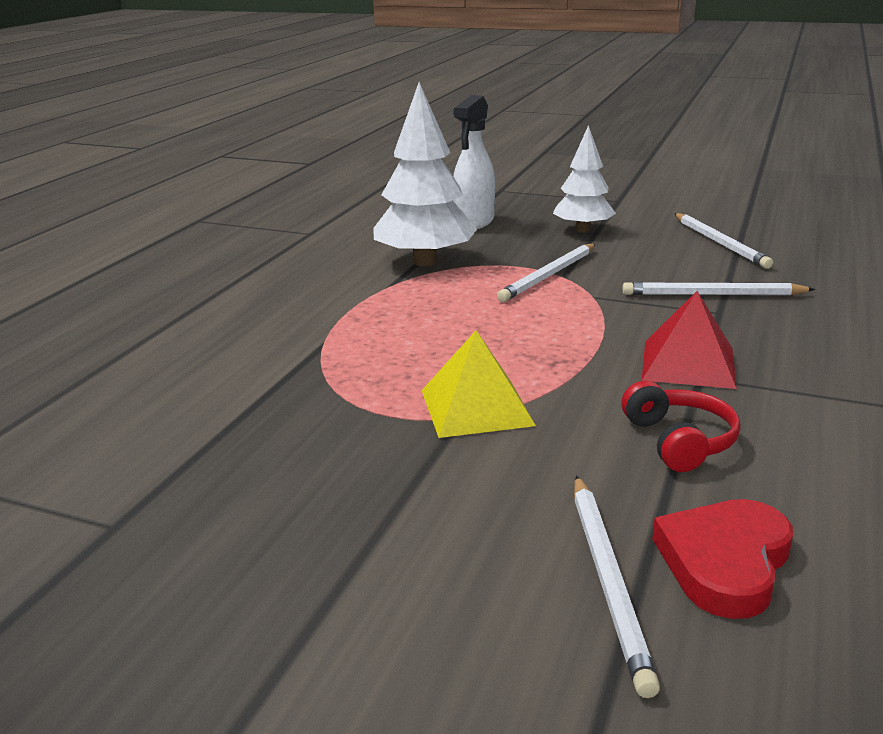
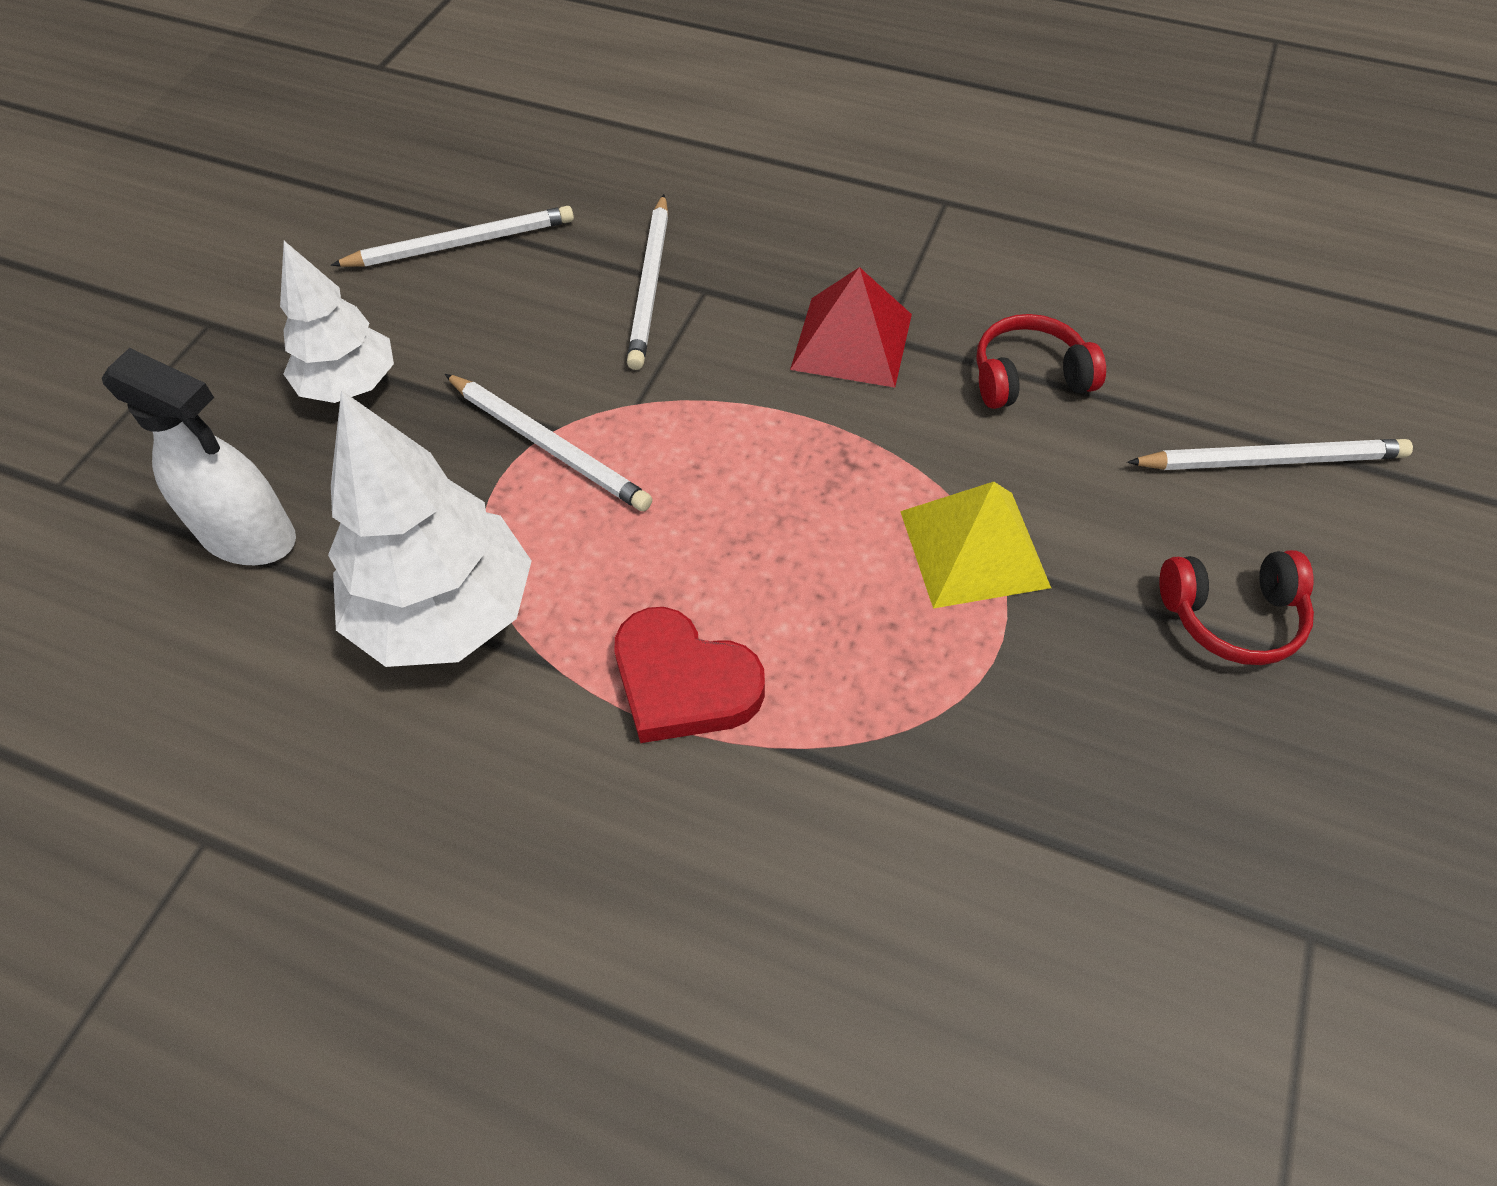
camera: 90 degrees left, 30 degrees up
red heart [652,499,793,619] -> red heart moved to [614,607,765,743]
none -> red headphones [1159,550,1314,665]

